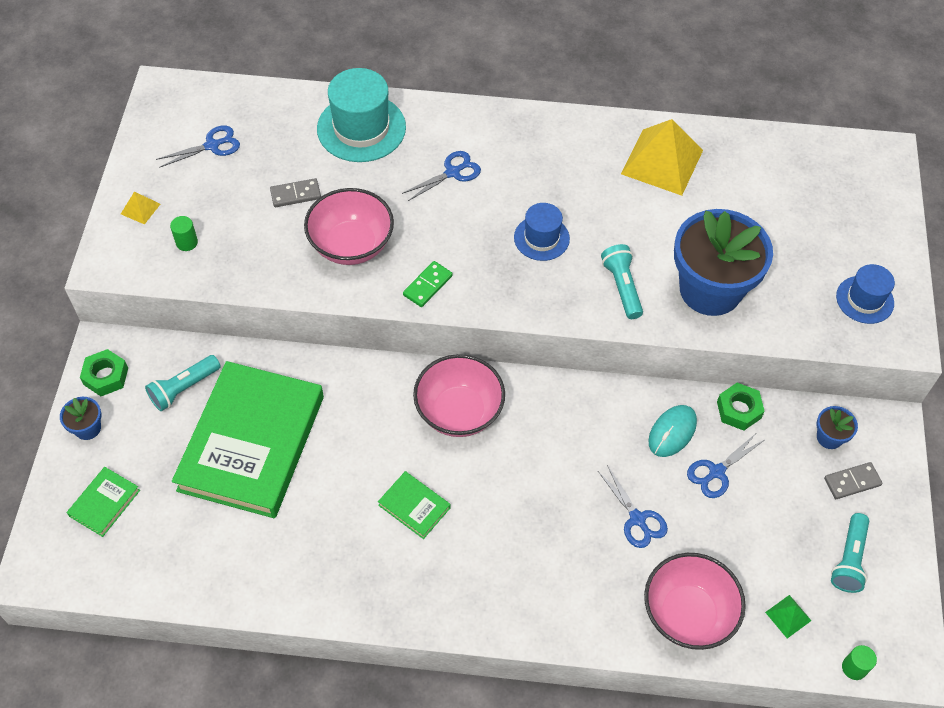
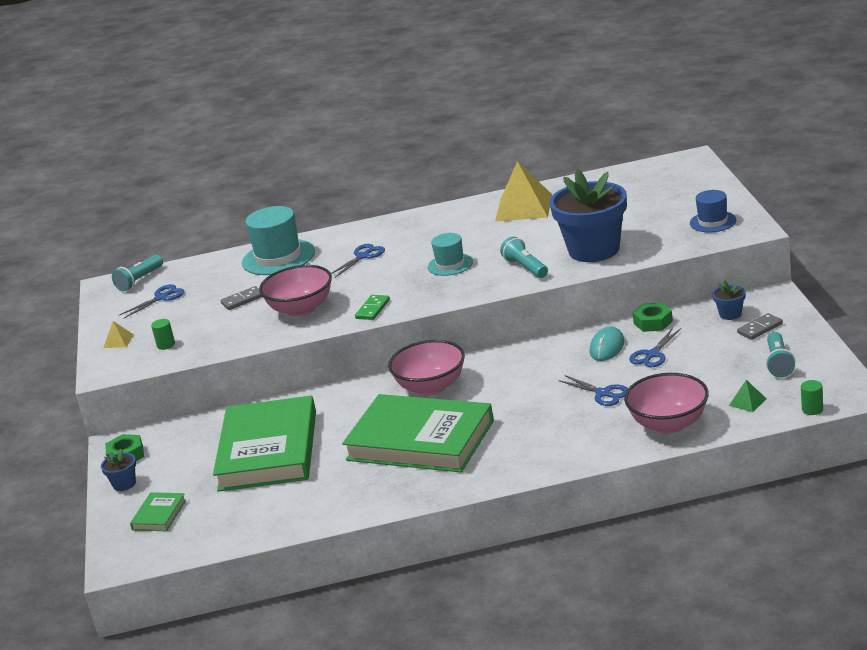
camera: 10 degrees left, 30 degrees down
turquoise flashlight [145,355,221,411] -> turquoise flashlight moved to [112,255,163,291]
green book [378,471,450,539] -> green book [342,394,494,472], size x2.47
blue hat [514,203,570,261] -> turquoise hat [428,233,473,276]

